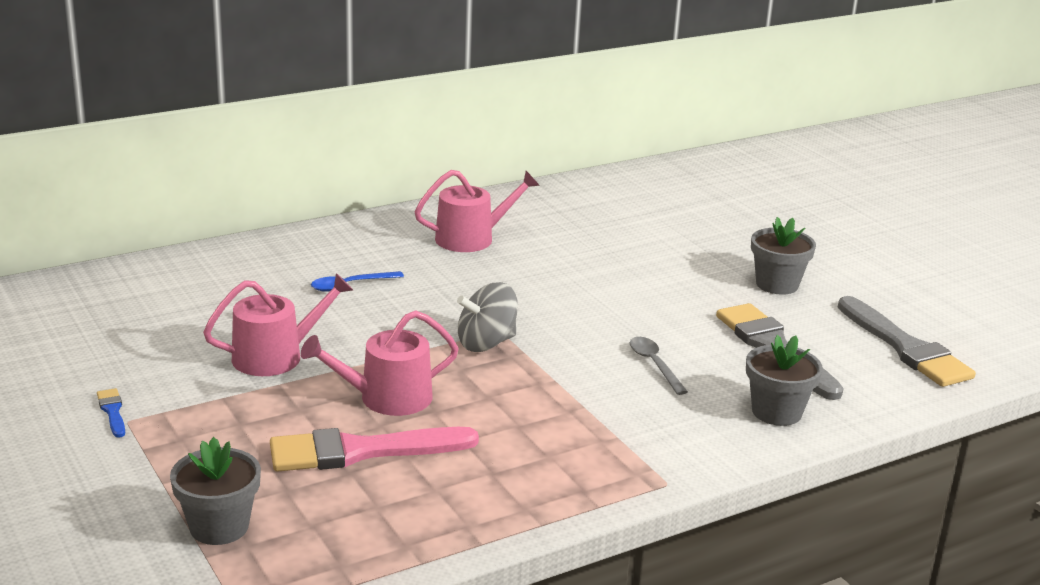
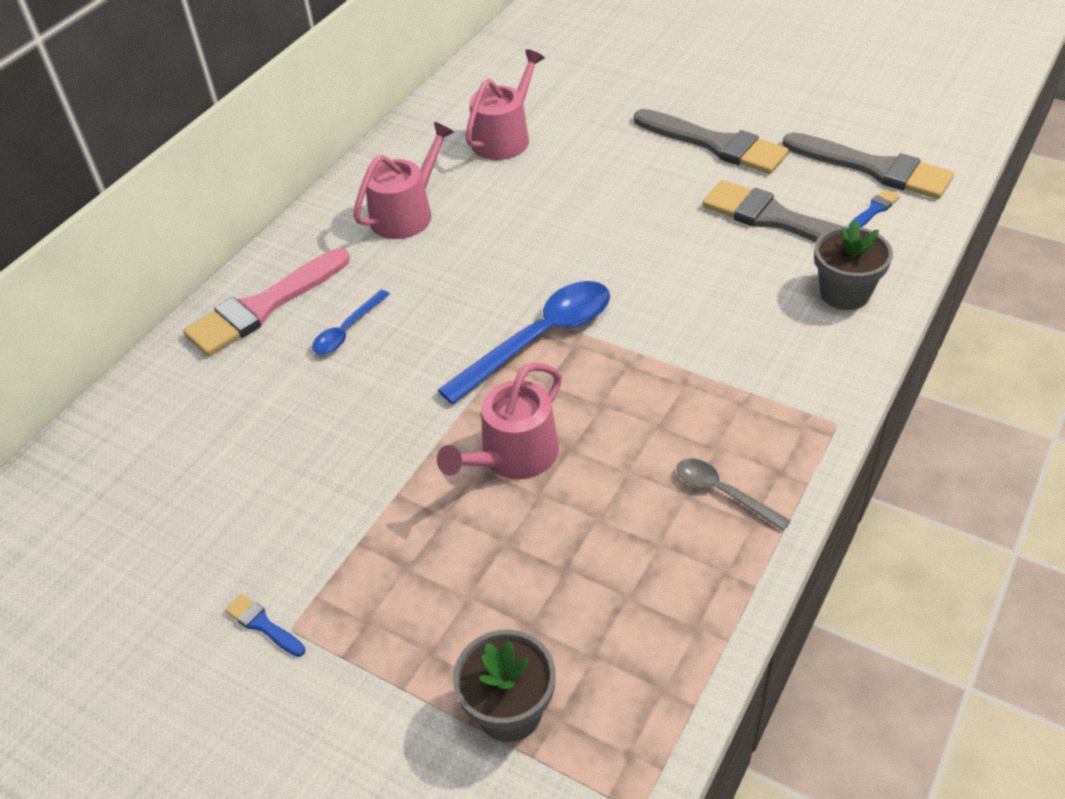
camera: 25 degrees left, 20 degrees up
pink watering can [203,273,353,376] -> pink watering can moved to [465,49,545,160]
pink brush [270,427,479,472] -> pink brush moved to [183,248,350,356]
grey spinning top [457,282,518,352] -> blue spoon [438,281,610,404]
grey spoon [630,337,688,395] -> grey spoon moved to [677,459,791,531]
grey flower pot [751,217,816,295] -> grey brush [634,109,789,174]
none -> blue brush [848,189,900,227]

